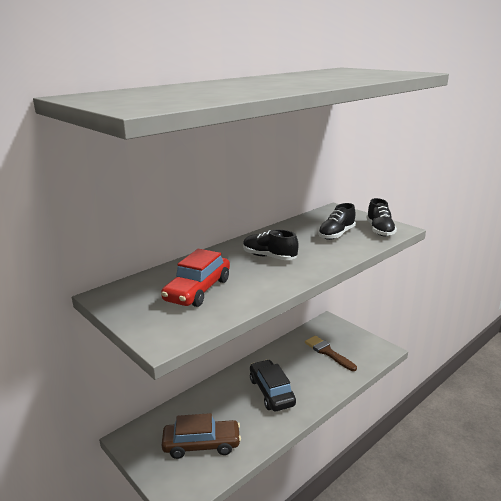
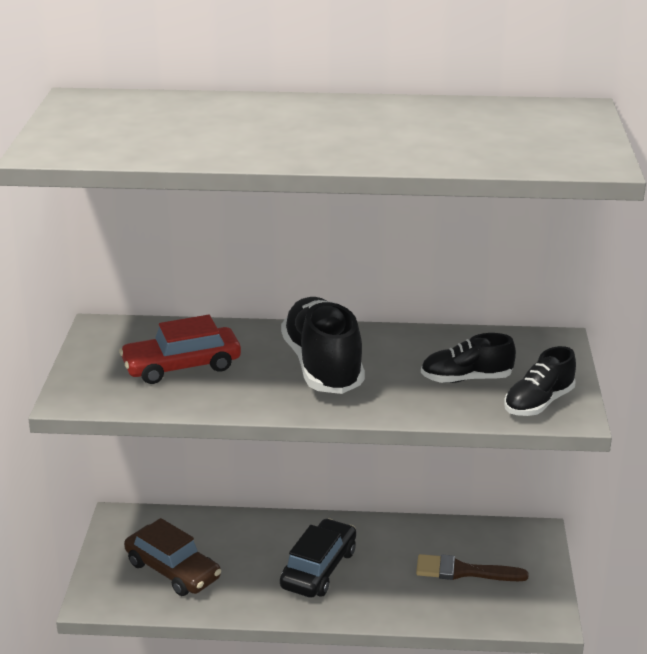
camera: 45 degrees right, 5 degrees up
black shoe [243,230,299,260] -> black shoe [281,297,365,394], size x1.70
brown brush [305,336,357,371] -> brown brush turned 90 degrees counterclockwise [416,554,529,581]

